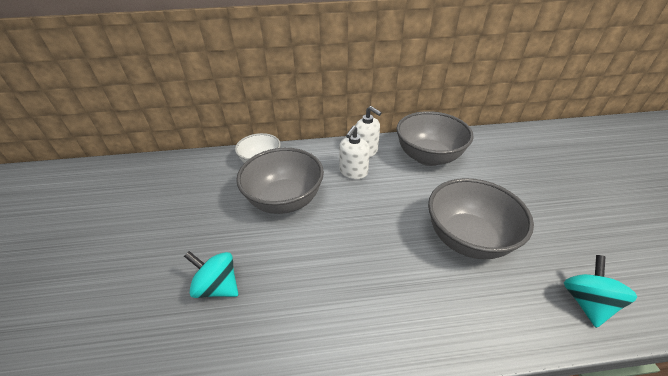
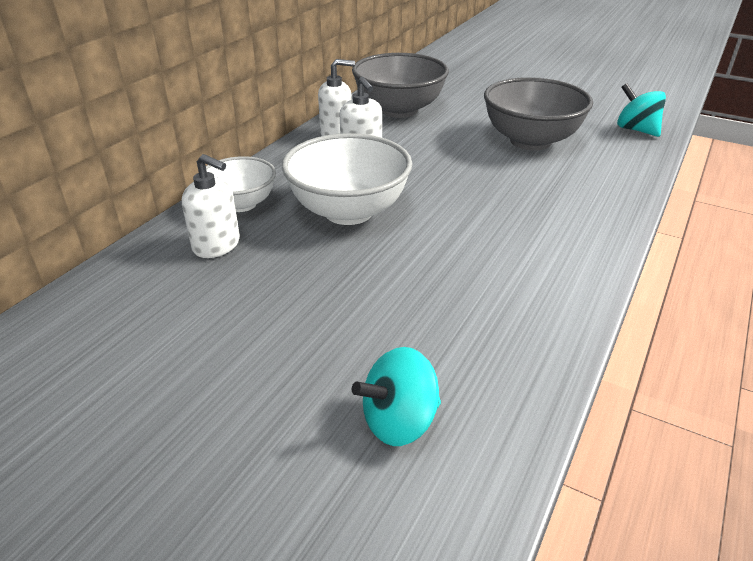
camera: 55 degrees left, 5 degrees down
turquoise spinning top [184,251,238,298] -> turquoise spinning top moved to [352,347,441,446]
grey bowl [236,148,324,214] -> white bowl [282,133,412,225]
none -> white soap dispenser [182,154,240,258]

